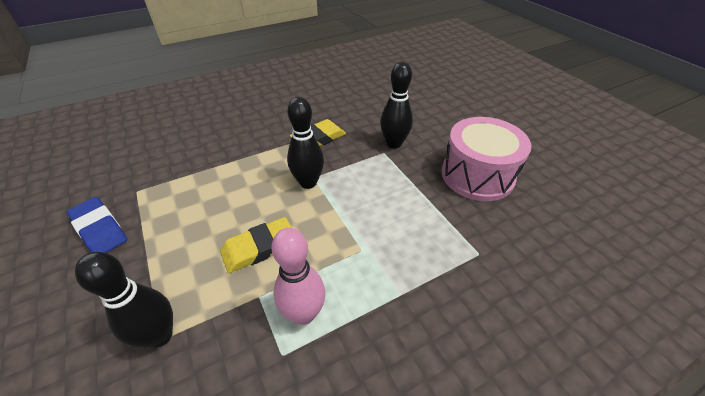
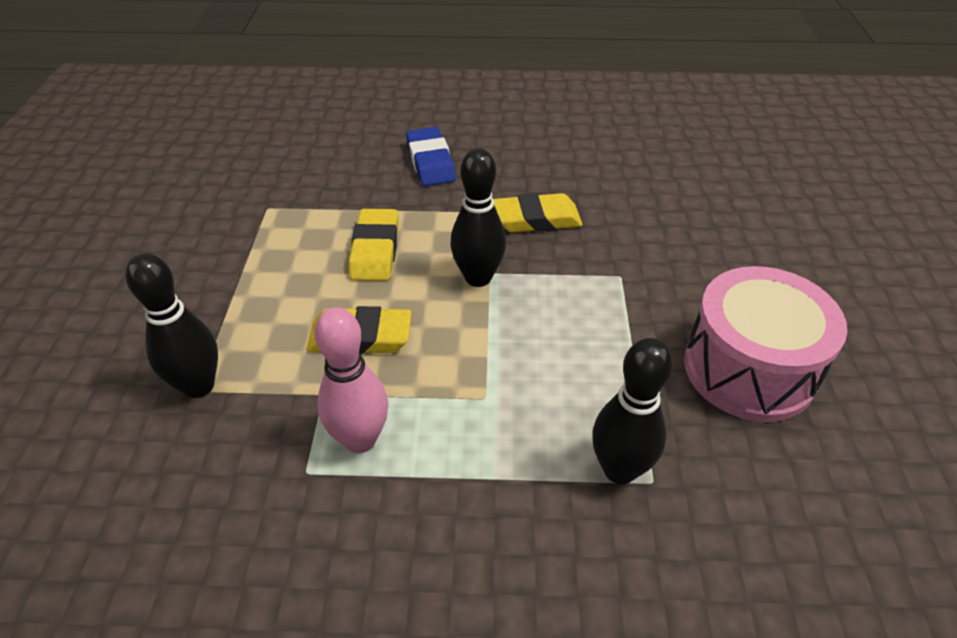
camera: 30 degrees right, 0 degrees up
blue eraser [67,197,127,253] -> blue eraser moved to [406,127,456,186]
black bowling pin [380,62,413,149] -> black bowling pin moved to [592,338,673,484]
none -> yellow eraser [349,209,398,281]

